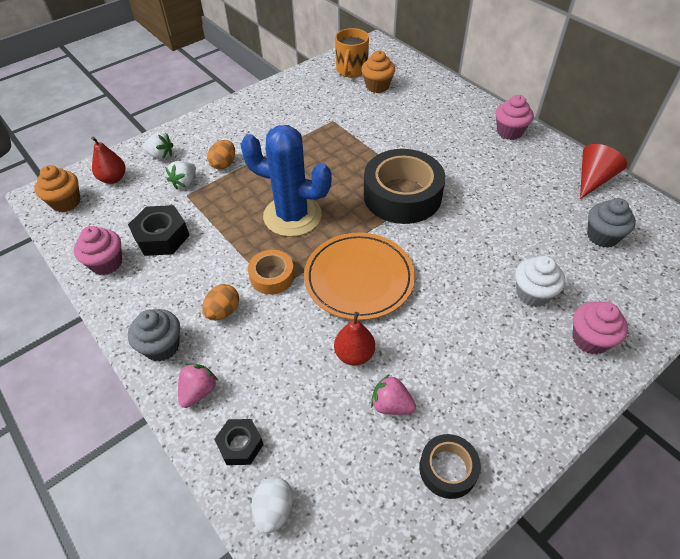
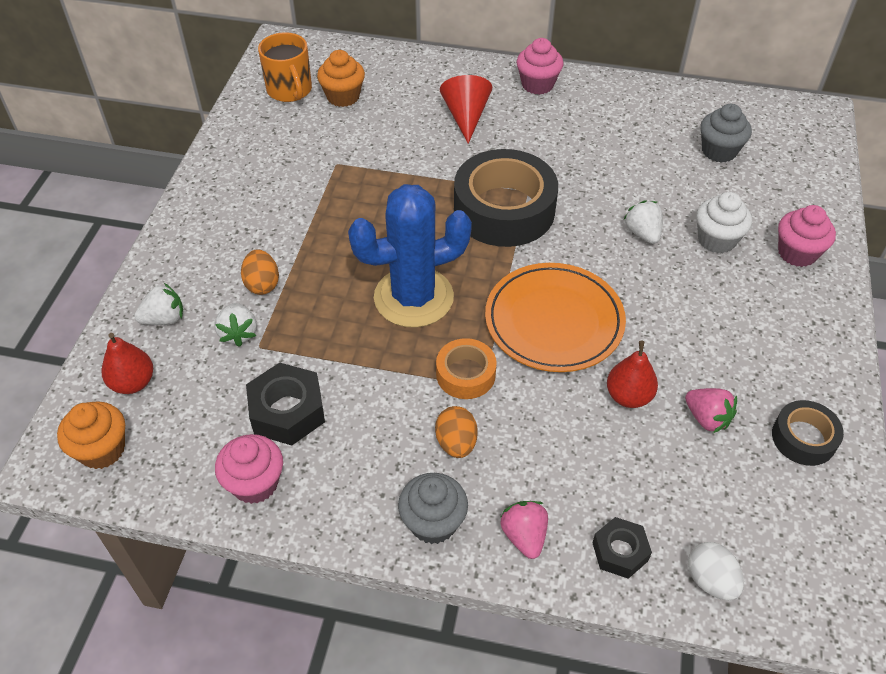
camera: 40 degrees left, 0 degrees up
pink strawberry [371,374,416,415] -> pink strawberry turned 120 degrees counterclockwise [685,388,737,433]
red cone [580,144,627,199] -> red cone moved to [440,75,492,144]
none -> white strawberry [623,200,663,244]

